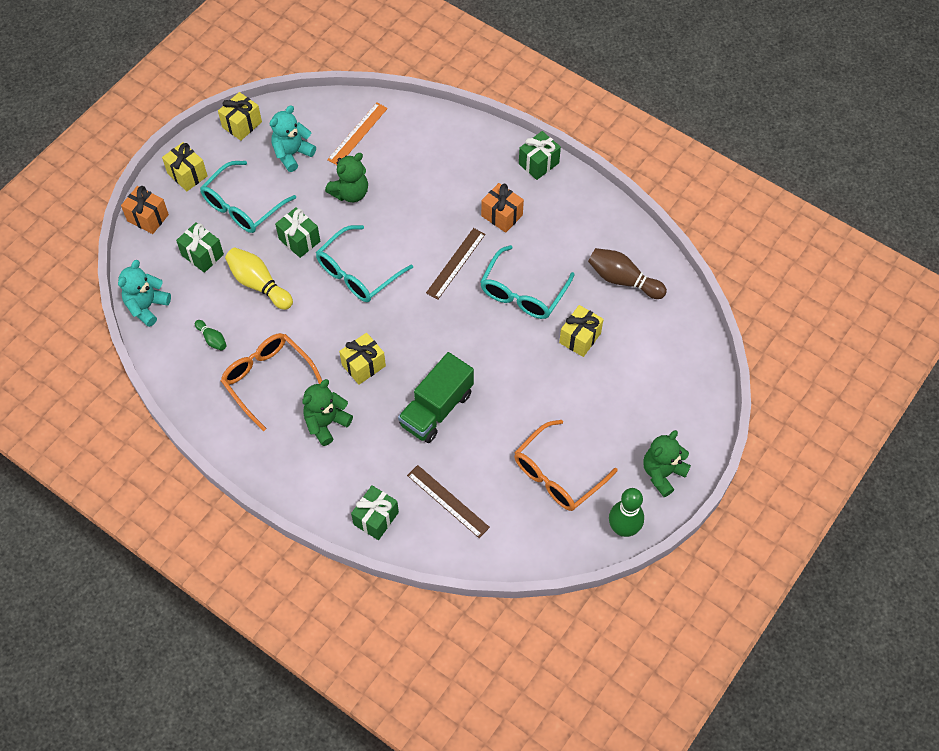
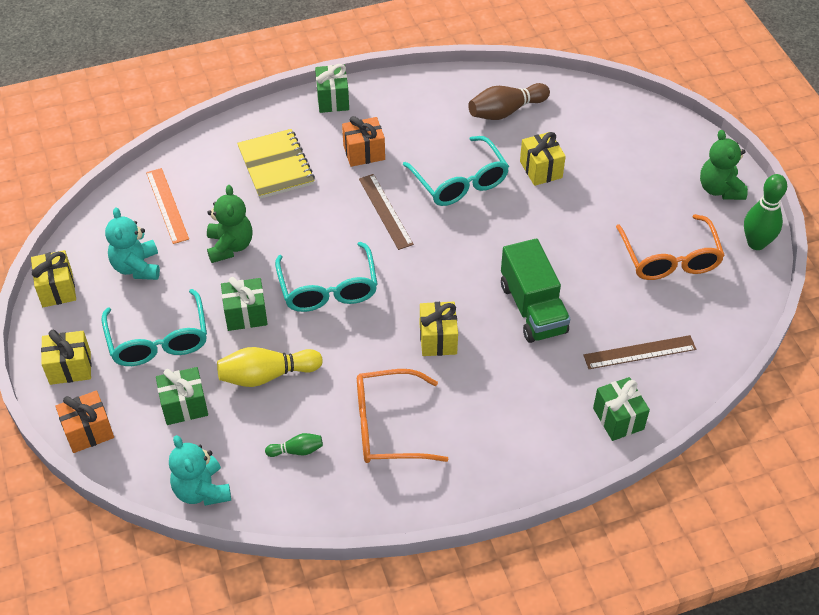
camera: 55 degrees left, 10 degrees down
green teddy bear [302,379,353,446] -> none
none -> yellow notebook [237,129,315,199]

